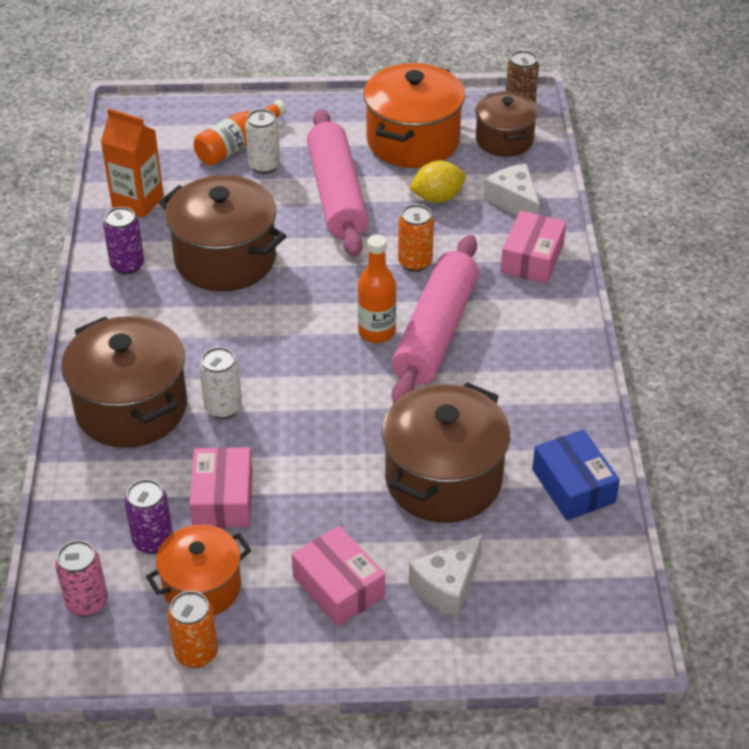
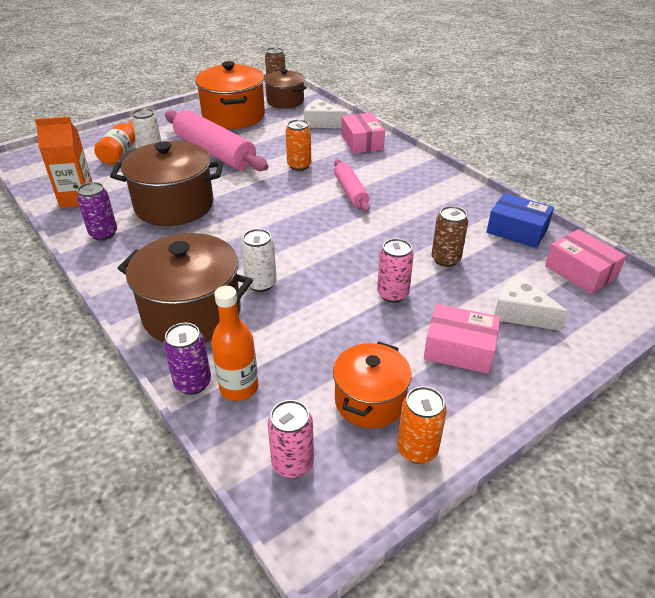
camera: 35 degrees left, 5 degrees down
purple can [125,479,173,554] -> purple can moved to [164,323,211,395]
pink box [189,447,253,528] -> pink box moved to [545,229,626,294]
orange bottle [357,234,396,343] -> orange bottle moved to [211,286,259,401]
brown pot [382,382,510,523] -> brown can [431,206,468,267]
pink rolling pin [392,235,479,404] -> pink rolling pin [334,159,370,212], size x0.56
yellow lemon [409,161,466,203] -> none
white cheese [409,534,483,617] -> white cheese turned 120 degrees clockwise [494,275,568,331]
none -> pink can [377,238,414,303]

